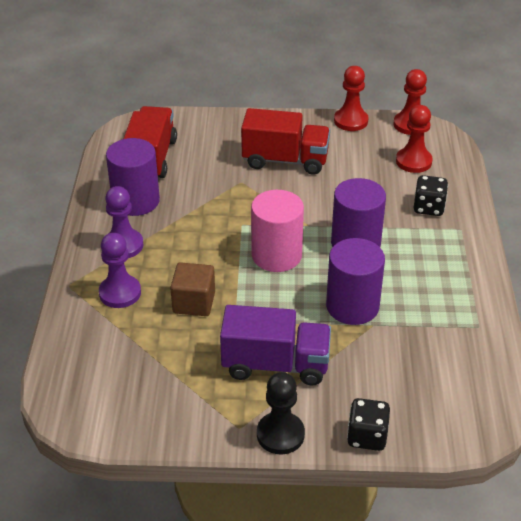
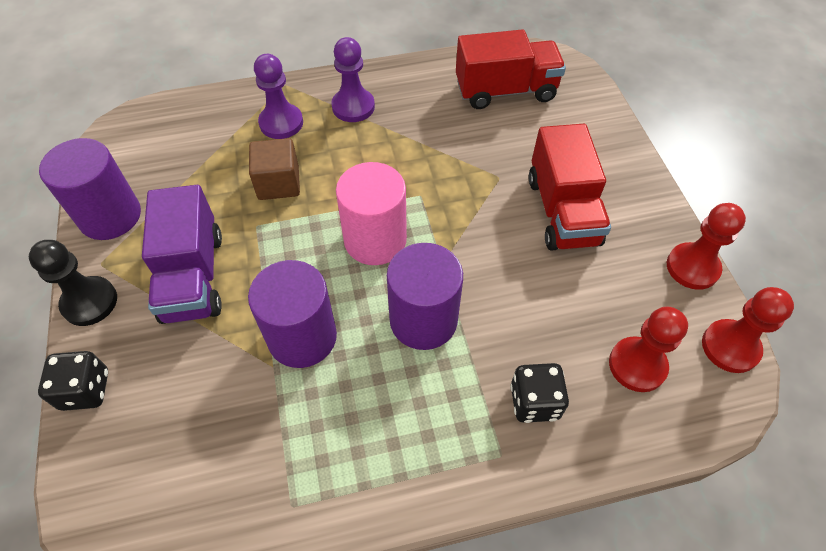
camera: 75 degrees right, 15 degrees up
purple cylinder [106,138,160,216] -> purple cylinder moved to [39,138,141,240]

